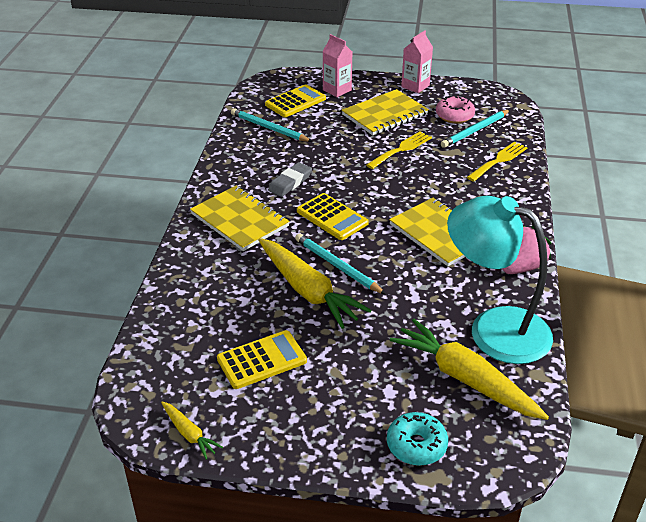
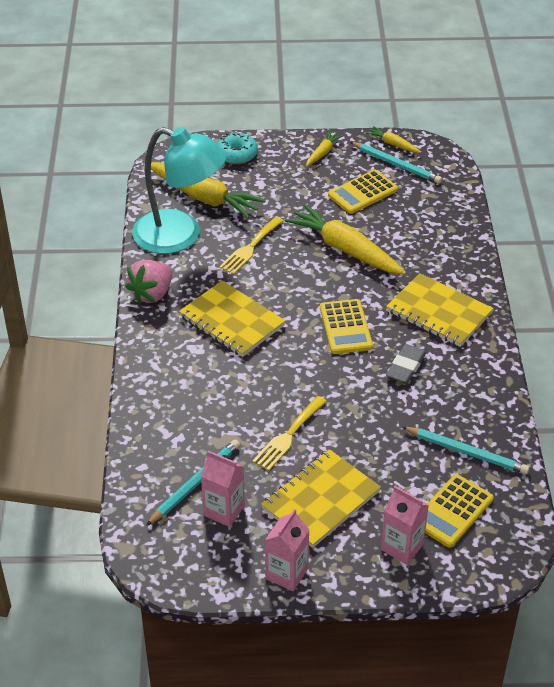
camera: 170 degrees right, 5 degrees up
turquoise pencil [295,233,385,294] -> turquoise pencil moved to [350,142,442,184]
yellow calculator [297,193,369,240] -> yellow calculator turned 135 degrees counterclockwise [320,299,373,354]
pink donut [436,95,475,123] -> pink carton [201,451,245,527]
yellow fork [467,142,528,182] -> yellow fork moved to [219,217,284,274]
none -> yellow carrot [306,131,343,167]

